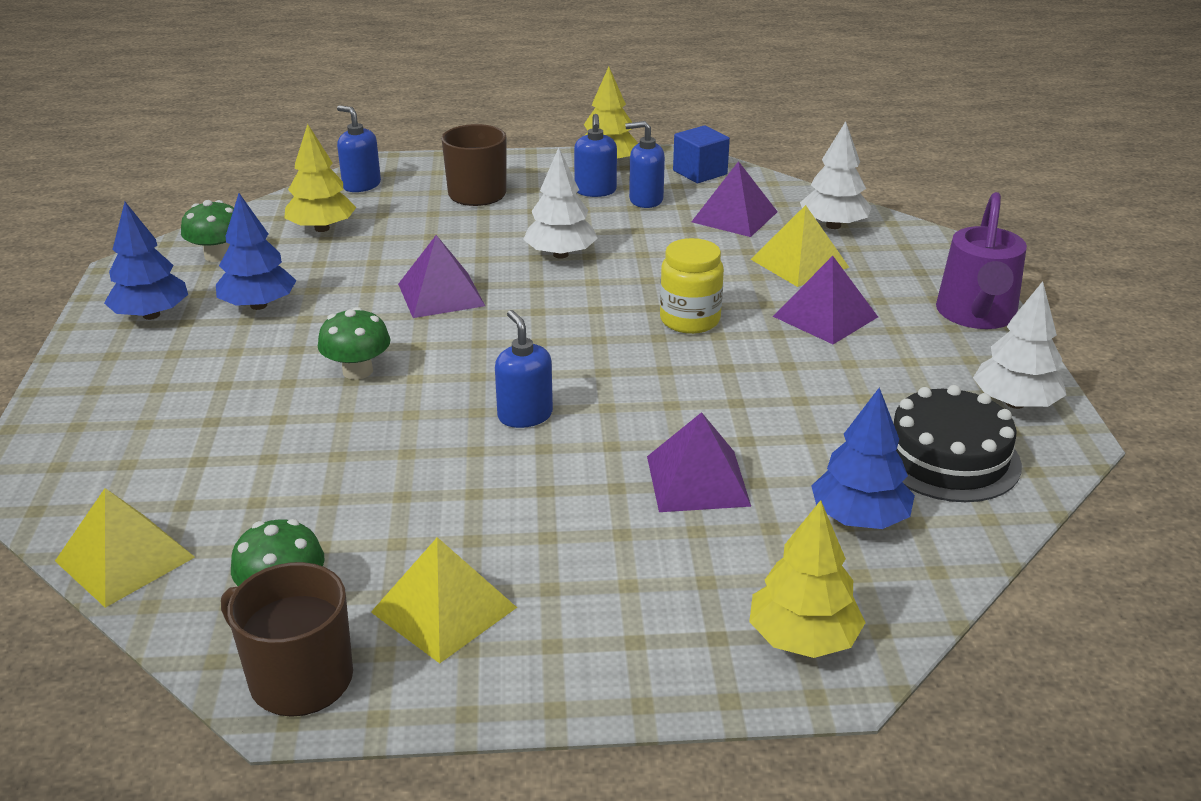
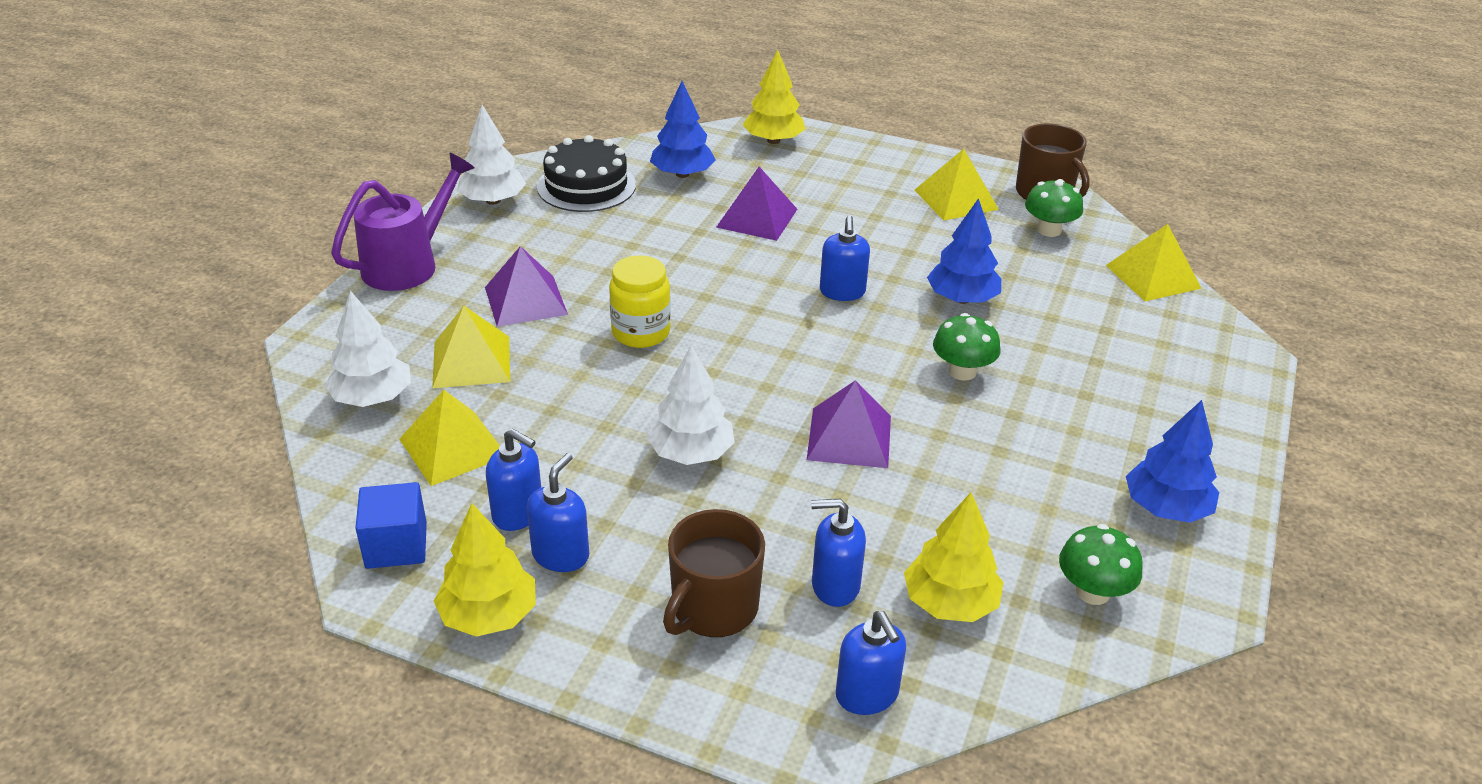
camera: 155 degrees left, 5 degrees up
blue tree [216,193,297,310] -> blue tree moved to [927,198,1001,304]
purple pyramid [692,161,778,237] -> yellow pyramid [399,390,500,486]
none -> blue soap dispenser [811,499,866,607]

